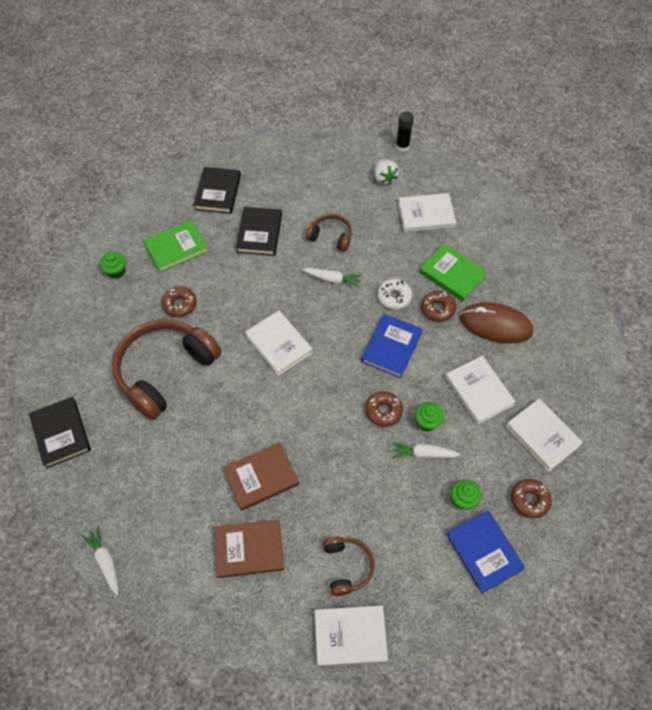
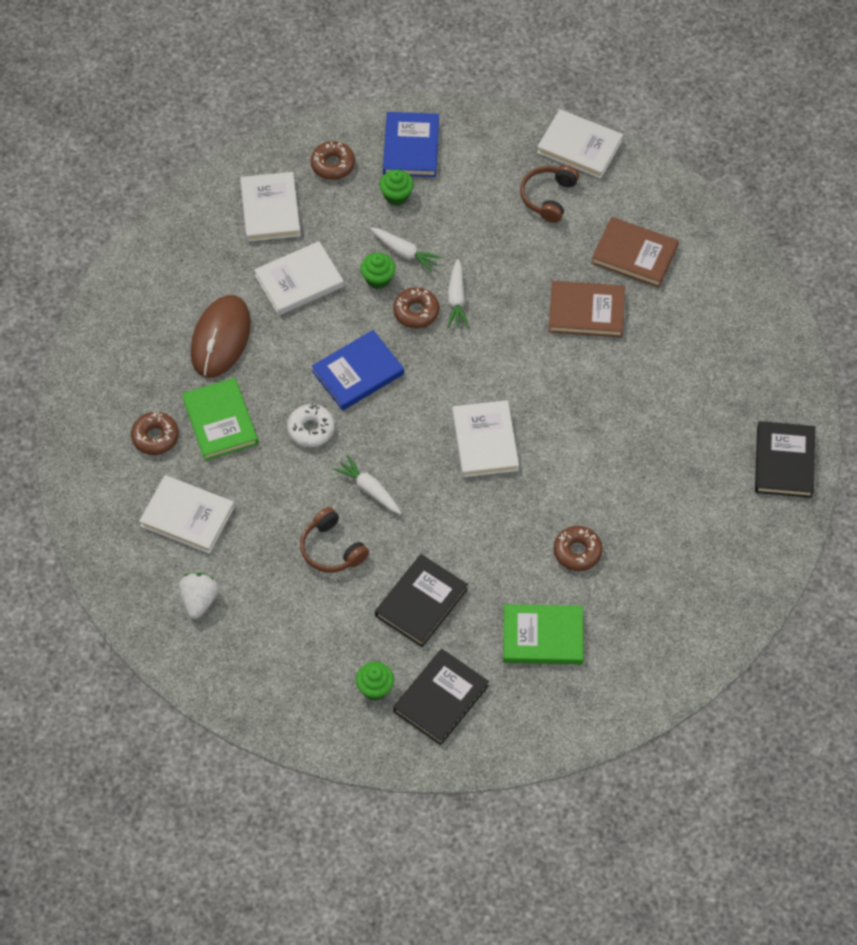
camera: 150 degrees left, 0 degrees up
white carrot [82,526,118,595] -> white carrot moved to [447,259,469,328]
green cupcake [100,251,126,279] -> green cupcake moved to [356,662,394,701]
brown headphones [112,319,221,420] -> none
black glue stick [396,111,414,152] -> none
brown donut [421,291,456,322] -> brown donut moved to [131,411,179,455]
white book [445,356,516,424] -> white book turned 60 degrees clockwise [254,241,344,315]
brown mouse [460,302,533,344] -> brown mouse turned 60 degrees clockwise [191,295,251,378]

